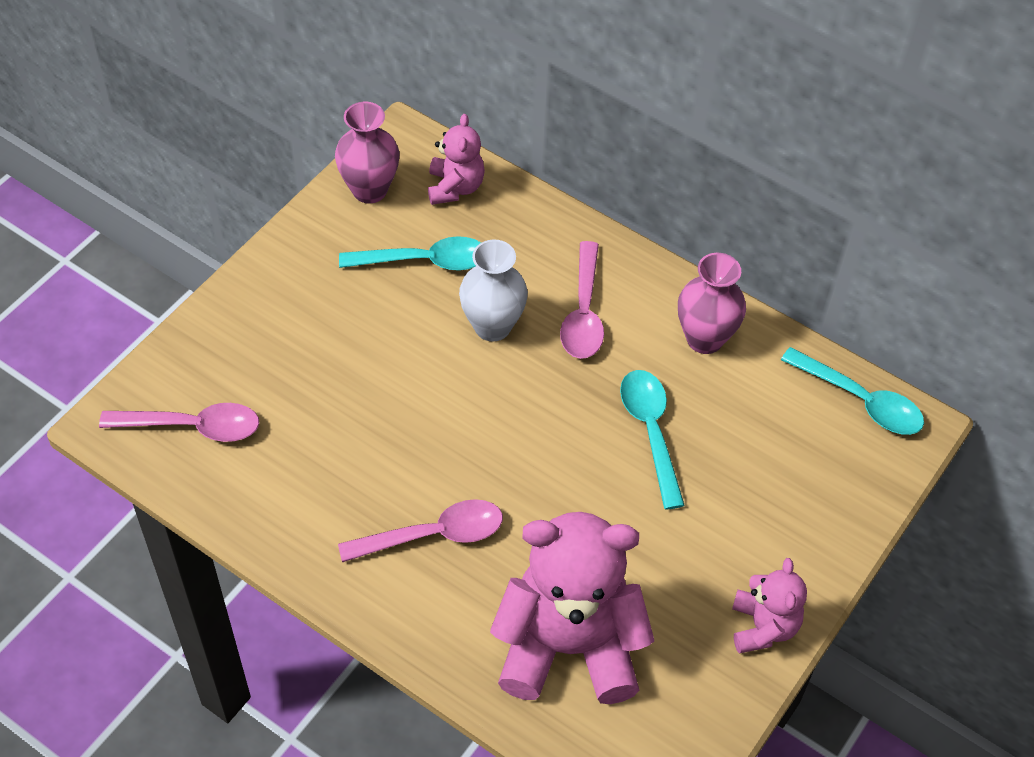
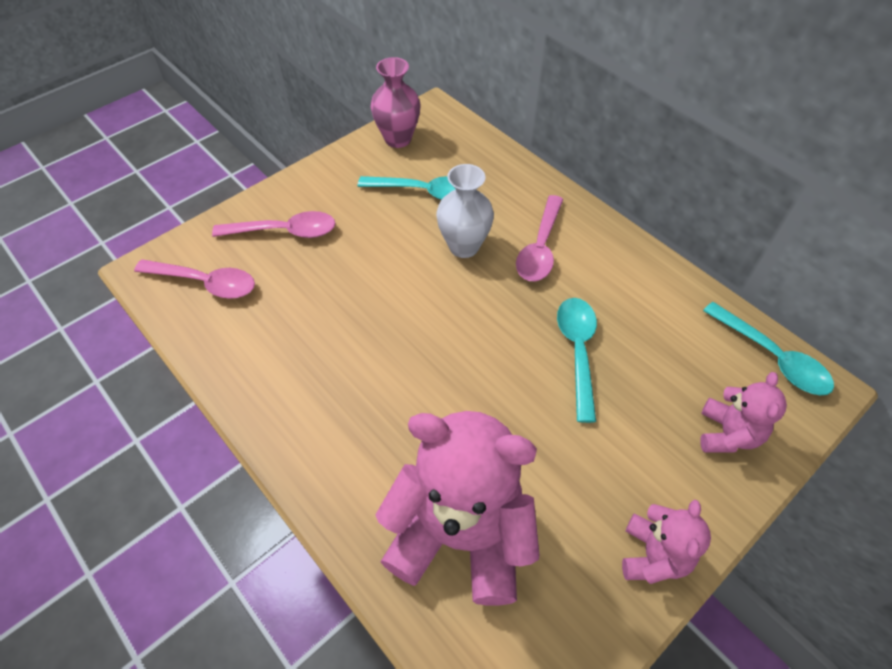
camera: 15 degrees right, 0 degrees up
pink spoon [338,499,503,562] -> pink spoon moved to [212,211,335,238]
pink teddy bear [428,114,485,205] -> pink teddy bear moved to [700,372,787,453]
pink vase [678,253,746,354] -> none

